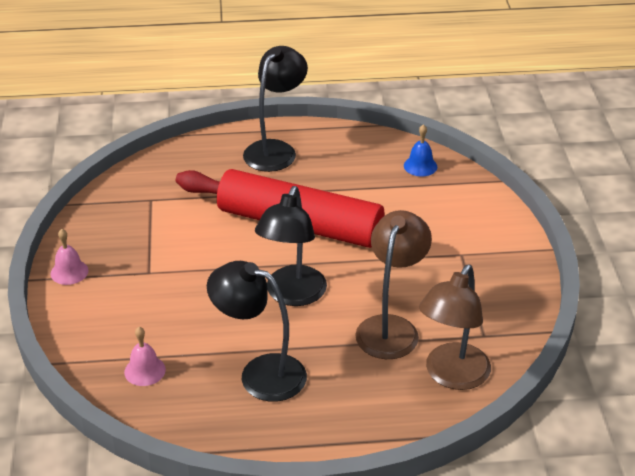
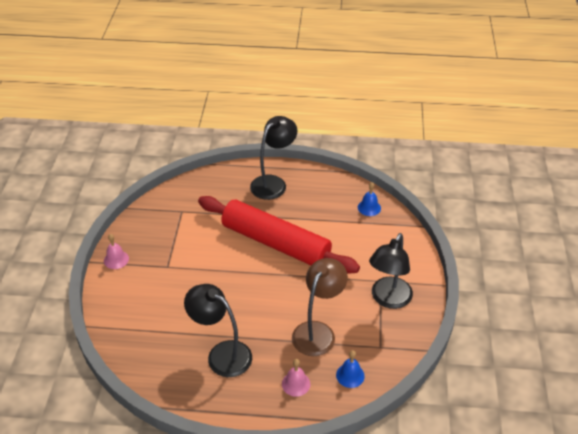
camera: 10 degrees right, 5 degrees up
pink bell [124,327,166,386] -> pink bell moved to [282,359,310,397]
black lamp [255,186,327,306] -> black lamp moved to [369,233,413,309]
brown lamp [419,265,491,390] -> blue bell [336,350,365,388]

